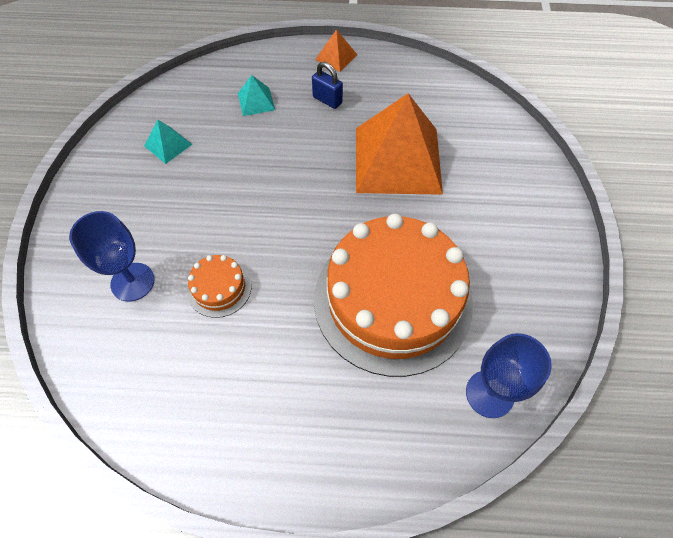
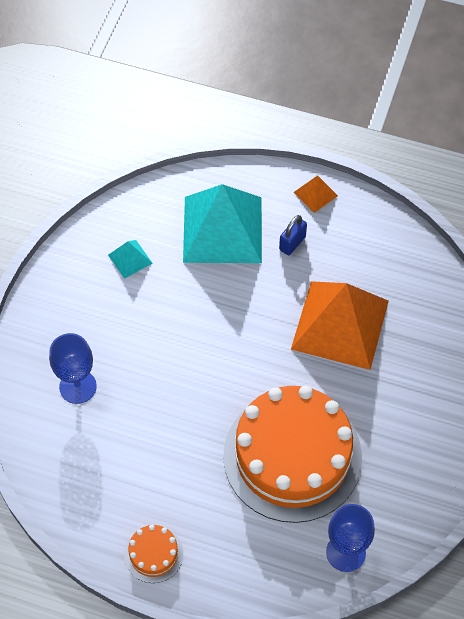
camera: 15 degrees right, 0 degrees up
orange cake [187,255,252,318] -> orange cake moved to [124,525,183,583]
turquoise pyramid [238,75,275,116] -> turquoise pyramid [183,184,262,263], size x2.40
blue padlock [312,62,343,109] -> blue padlock turned 75 degrees clockwise [279,215,307,255]

